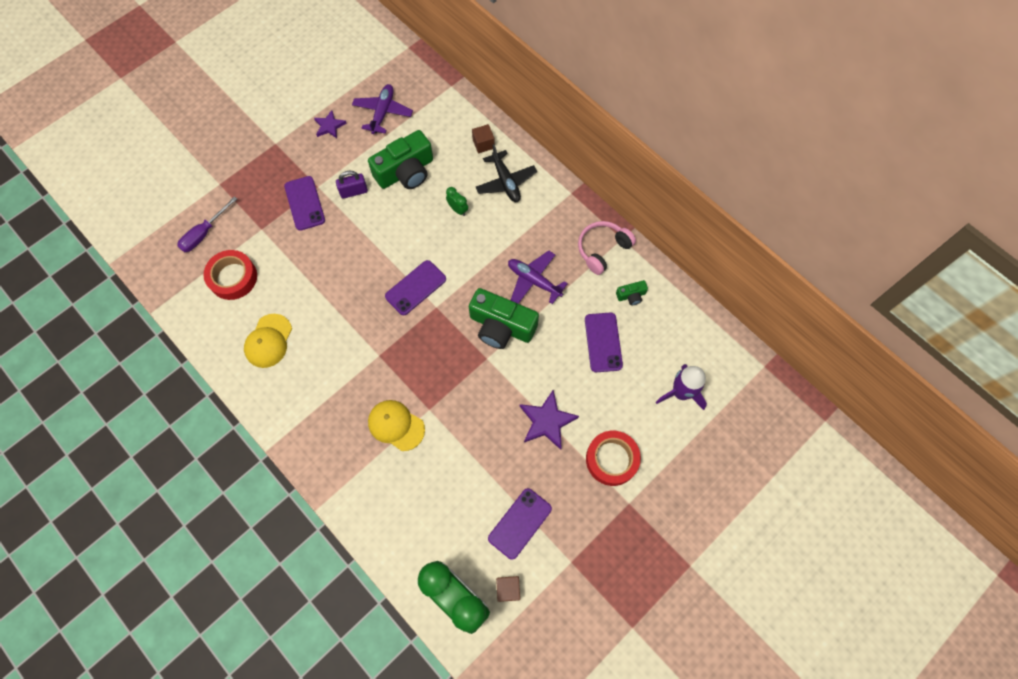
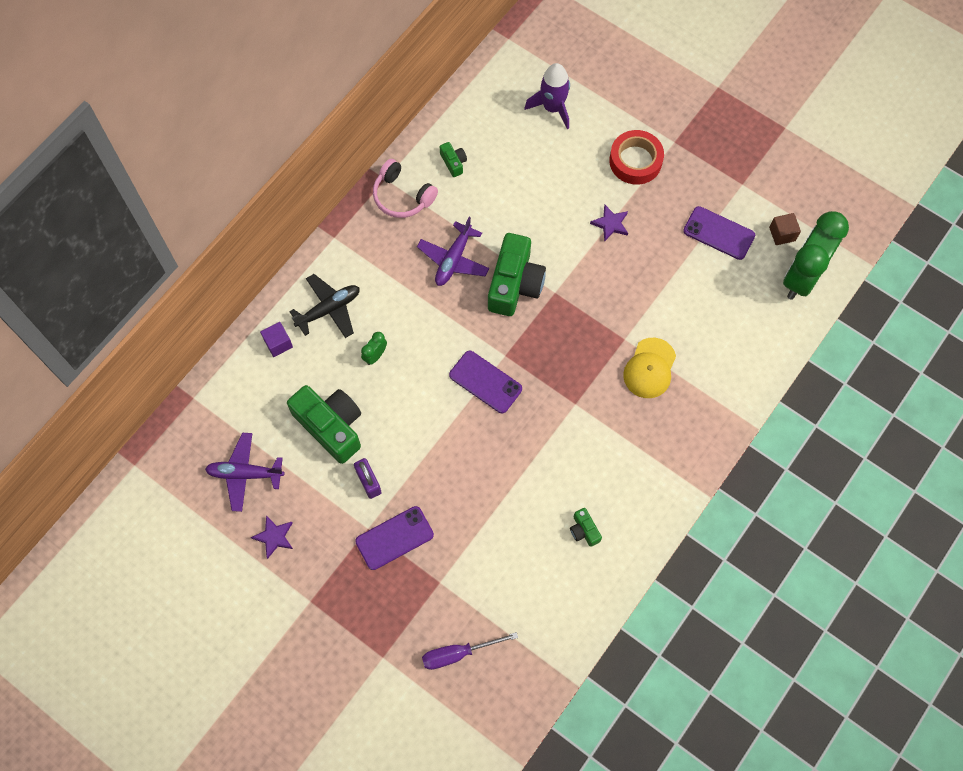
camera: 100 degrees left, 0 degrees up
purple screwdriver [177,196,237,252] -> purple screwdriver turned 135 degrees clockwise [422,632,518,670]
red tape [203,250,257,300] -> none
yellow cap [244,314,292,368] -> green camera [570,508,602,547]
brown cube [472,124,495,153] -> purple cube [260,322,293,357]
purple star [520,390,579,450] -> purple star [590,205,628,242], size x0.63
purple phone [585,313,623,372] -> none

